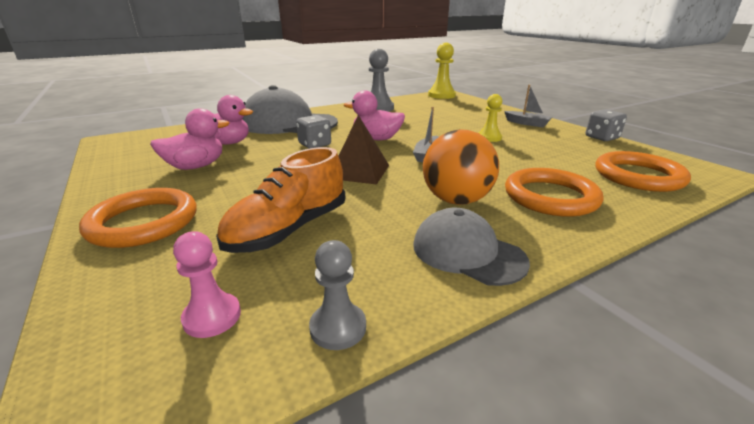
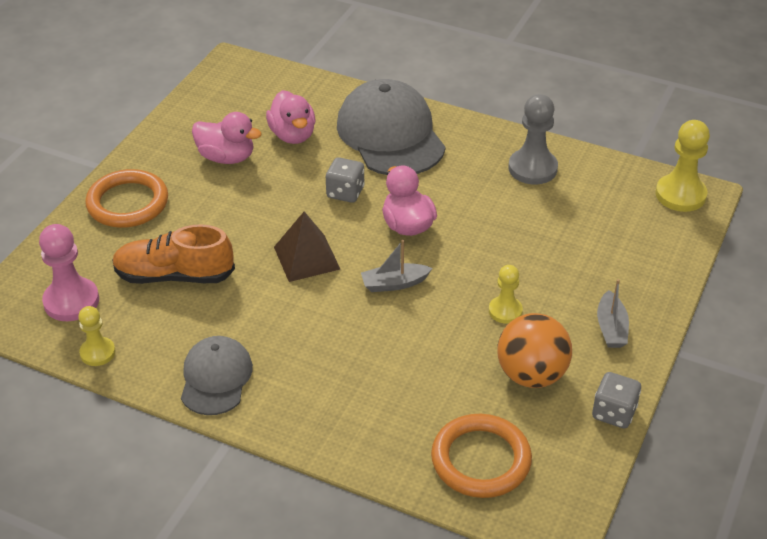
camera: 55 degrees right, 15 degrees up
pink pawn [173,232,241,338] -> pink pawn [39,224,99,321], size x1.64
grey pawn [309,240,366,350] -> yellow pawn [78,306,115,366]
orange ball [423,129,499,205] -> orange ball moved to [497,313,572,388]
orange ring [505,168,603,217] -> none

